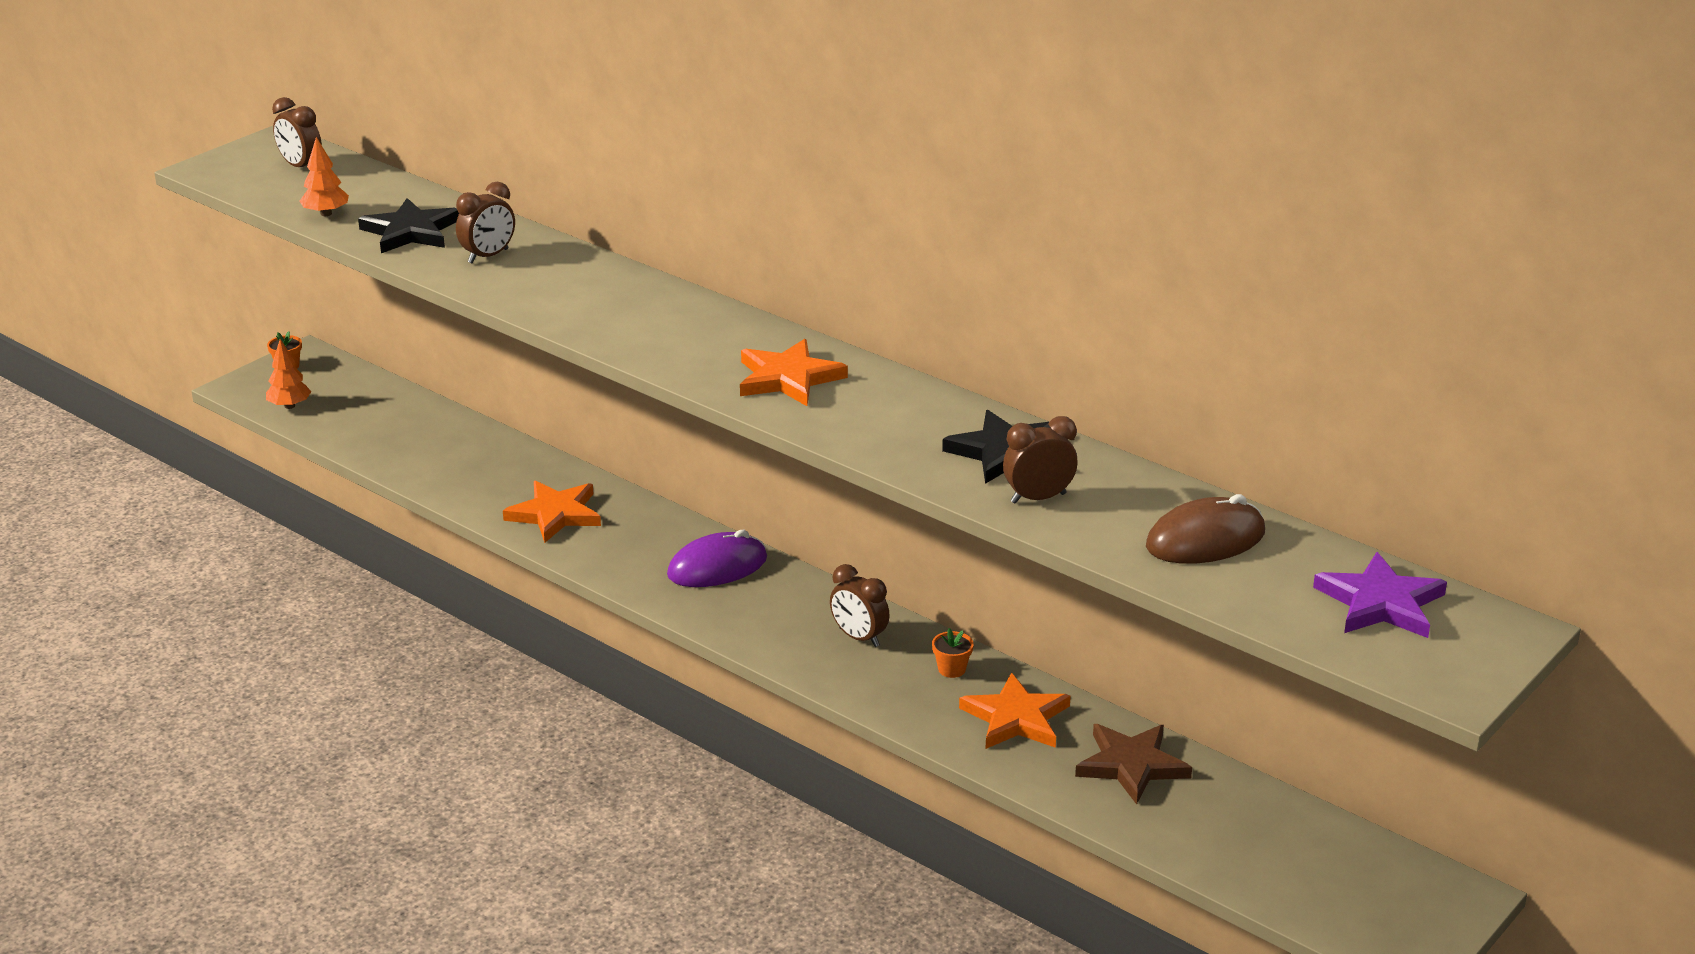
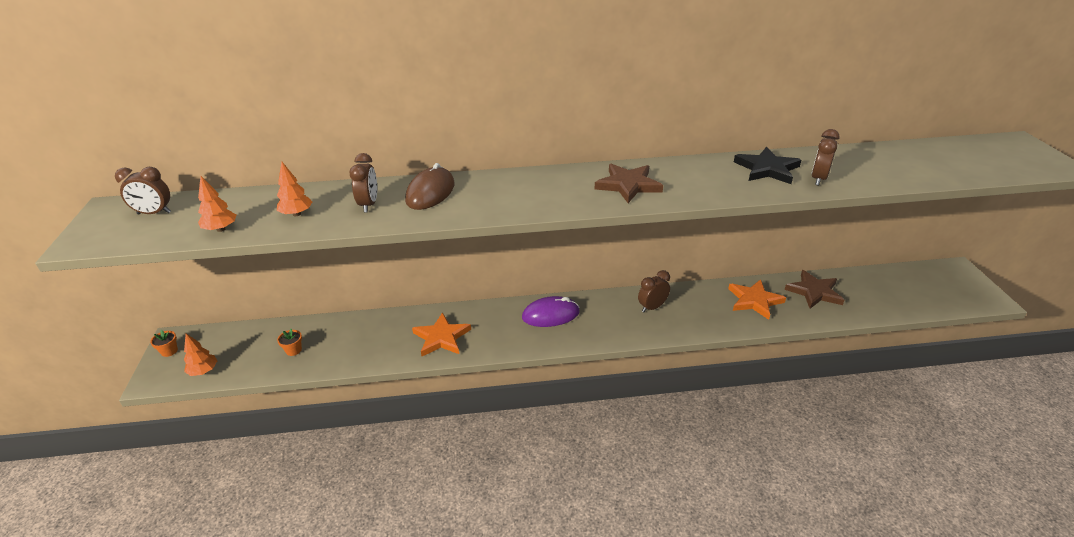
camera: 45 degrees left, 5 degrees up
black star [358,198,459,253] -> orange tree [277,162,312,216]
purple mouse [667,530,767,587] -> purple mouse turned 60 degrees clockwise [522,296,580,327]
orange star [740,339,848,406] -> brown star [595,164,663,203]
brown clock [830,564,890,647] -> brown clock turned 150 degrees clockwise [638,270,670,312]
orange flower pot [932,628,974,678] -> orange flower pot moved to [277,329,302,356]
brown mouse [1146,494,1265,564] -> brown mouse moved to [405,163,455,210]
purple star [1313,552,1447,638] -> none

